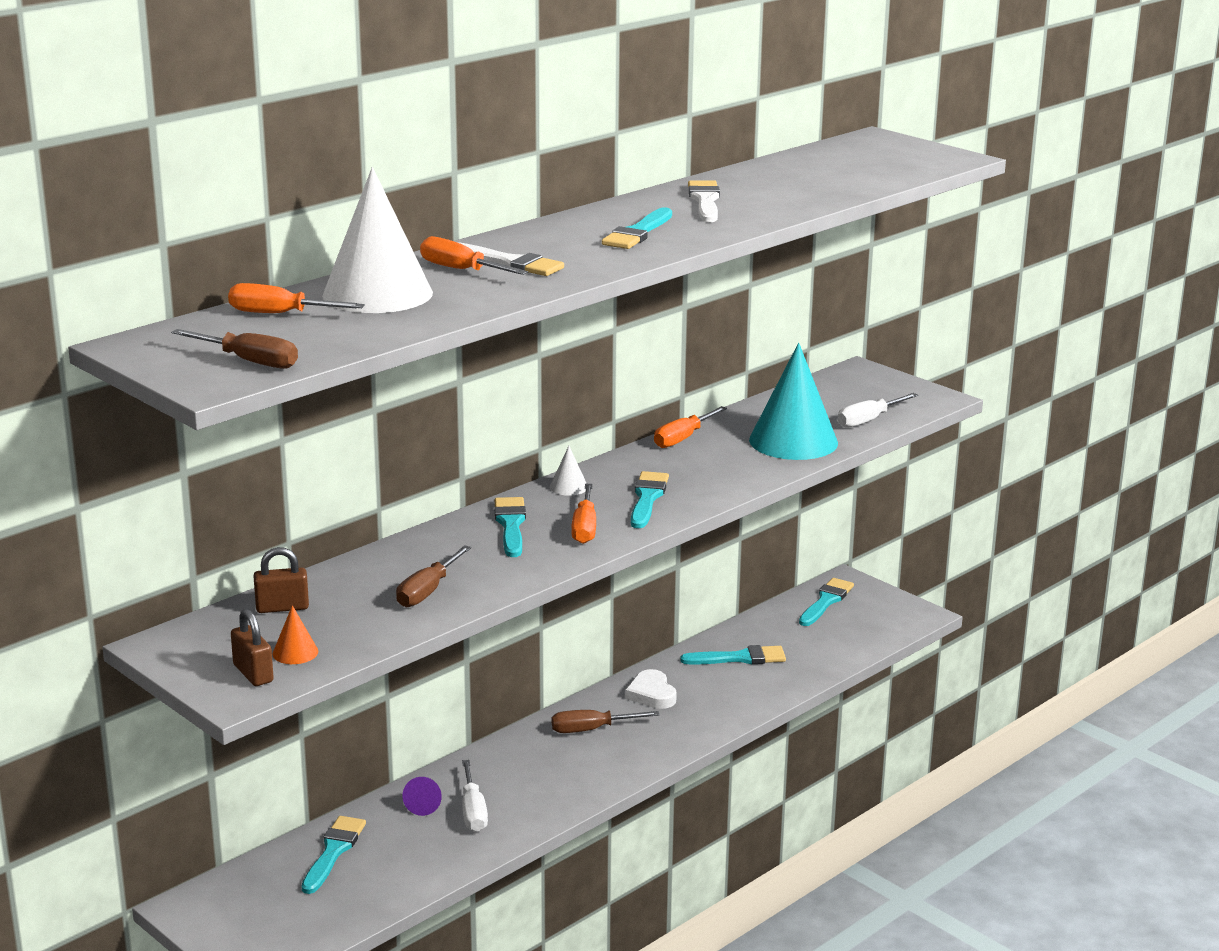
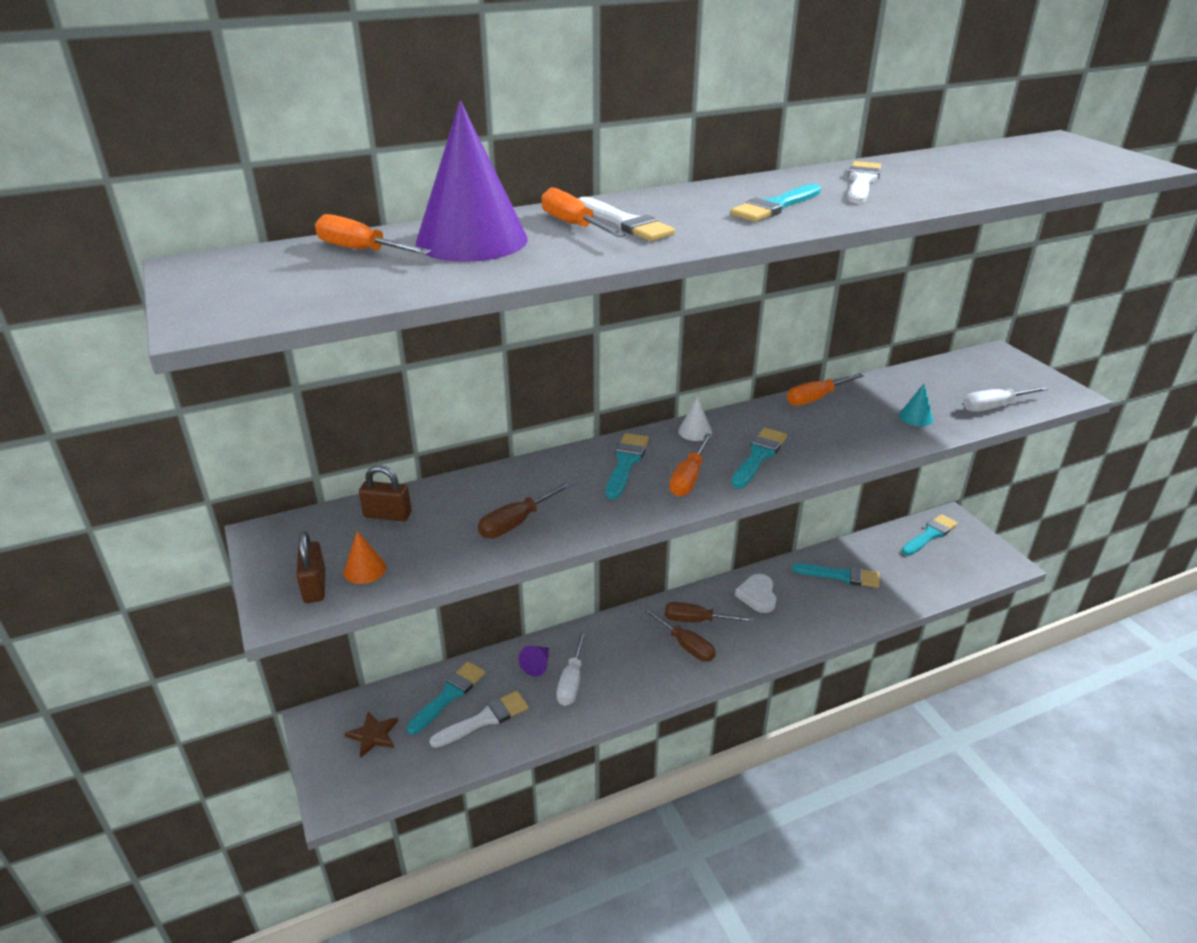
camera: 20 degrees right, 10 degrees up
brown screwdriver [171,329,298,369] -> brown screwdriver moved to [643,608,716,662]
white cone [322,167,433,313] -> purple cone [416,100,528,262]
turquoise cone [749,343,838,460] -> turquoise cone [899,384,933,426], size x0.41
none -> brown star [345,712,398,757]
none -> white brush [430,691,529,748]

